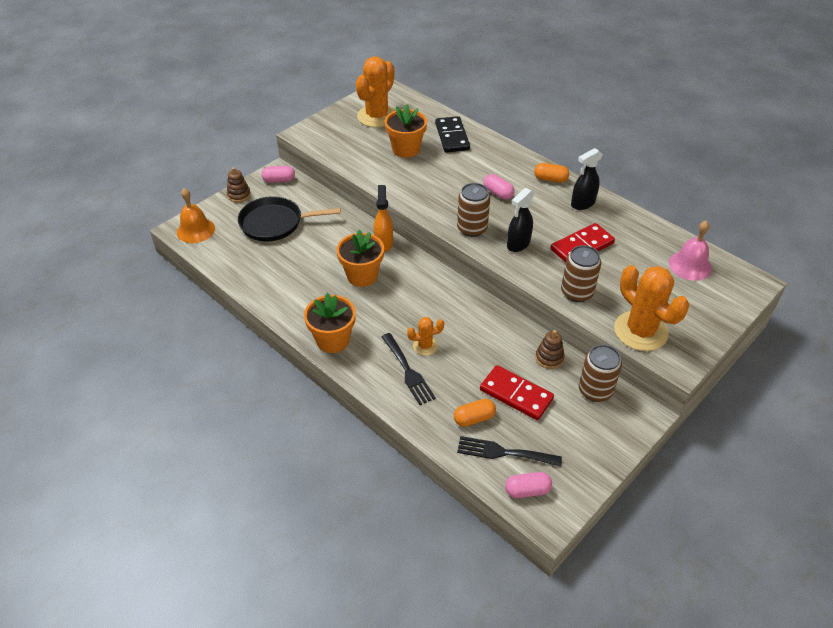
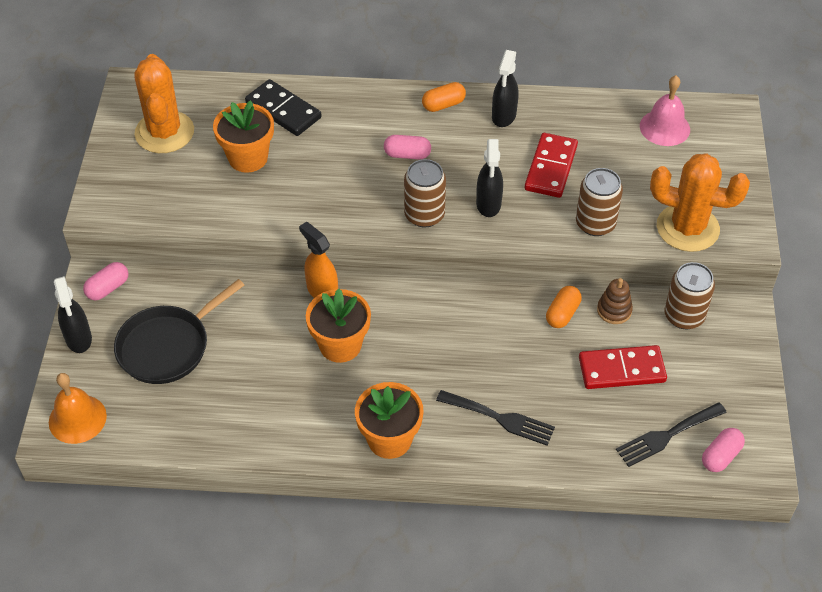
camera: 40 degrees left, 5 degrees up
brown stacking toy [227,167,251,202] -> black spray bottle [54,276,92,353]
orange cactus [407,317,444,356] -> none
orange capsule [454,399,496,427] -> orange capsule moved to [546,286,582,328]

